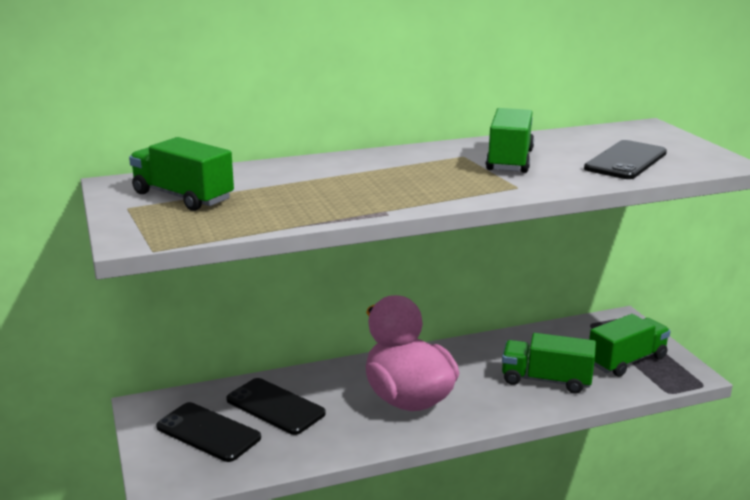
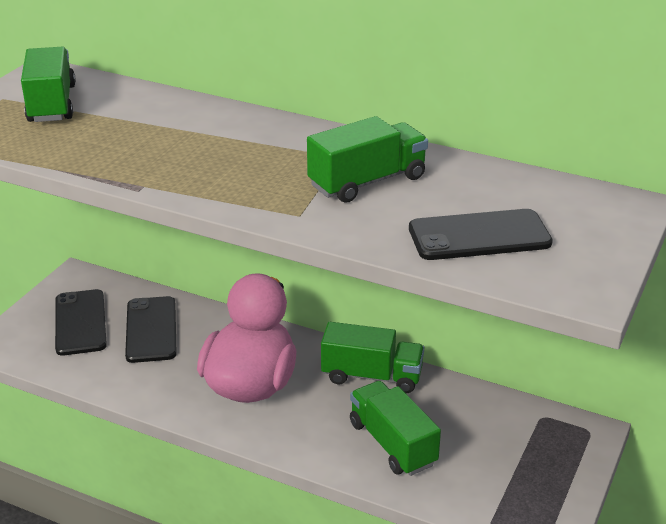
camera: 45 degrees right, 10 degrees up
green truck [589,314,670,377] -> green truck moved to [321,322,424,393]

